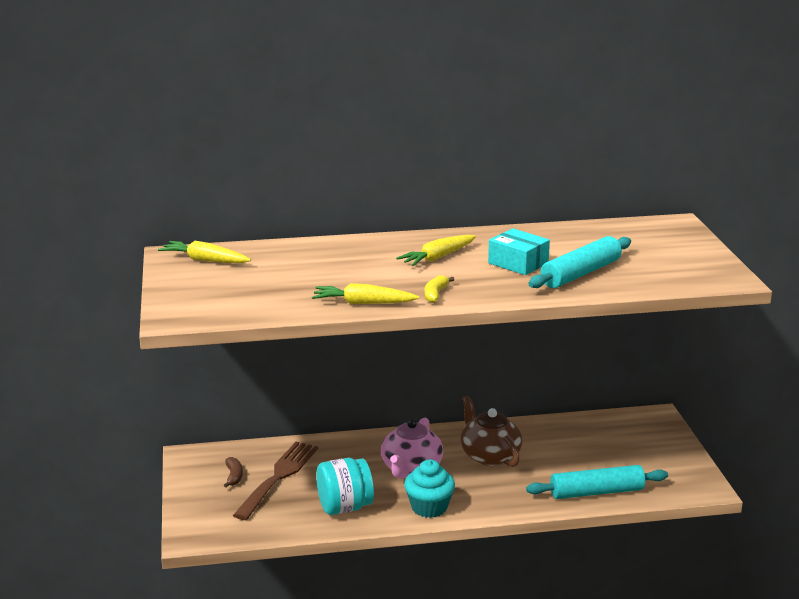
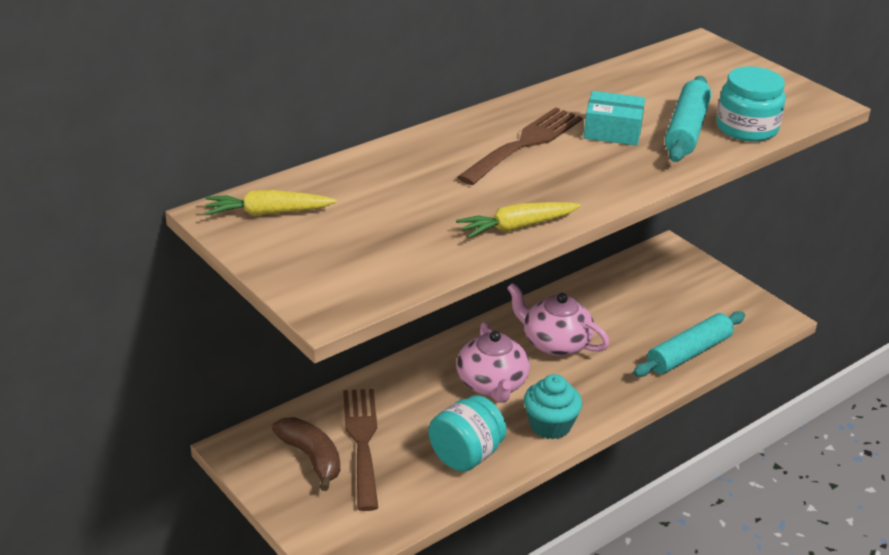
camera: 30 degrees left, 10 degrees up
brown banana [224,457,243,487] -> brown banana [272,417,340,491], size x1.78
yellow carrot [396,235,476,266] -> brown fork [457,107,583,185]
yellow banana [424,275,454,303] -> none
brown teapot [460,395,522,467] -> pink teapot [507,283,610,356]
none -> turquoise jar [717,67,786,142]

